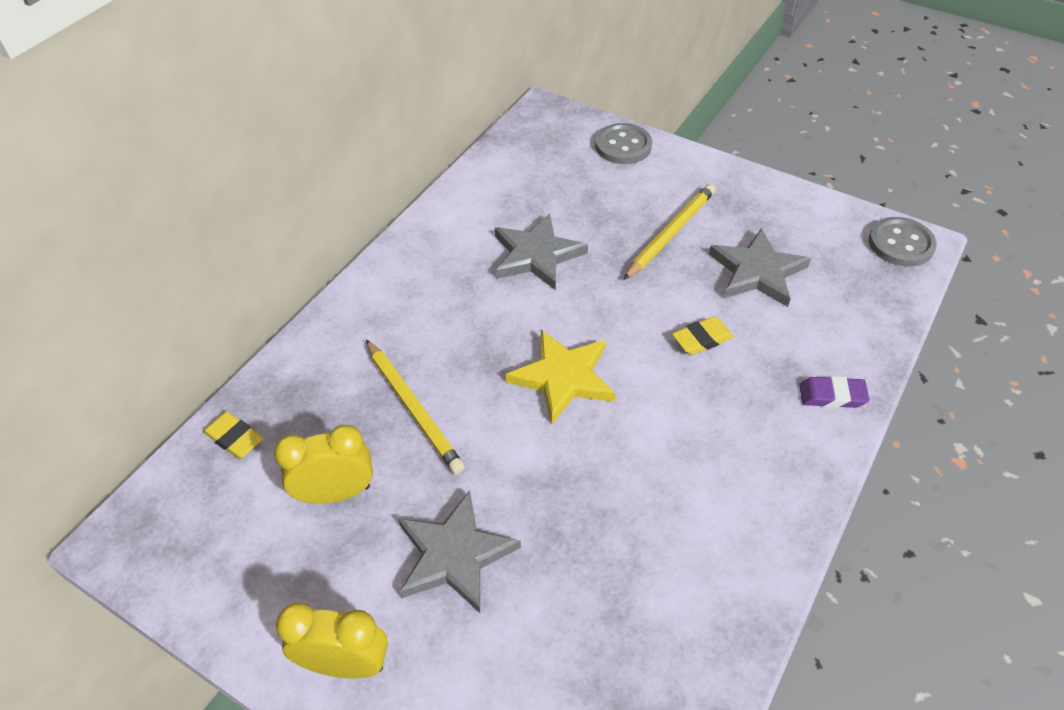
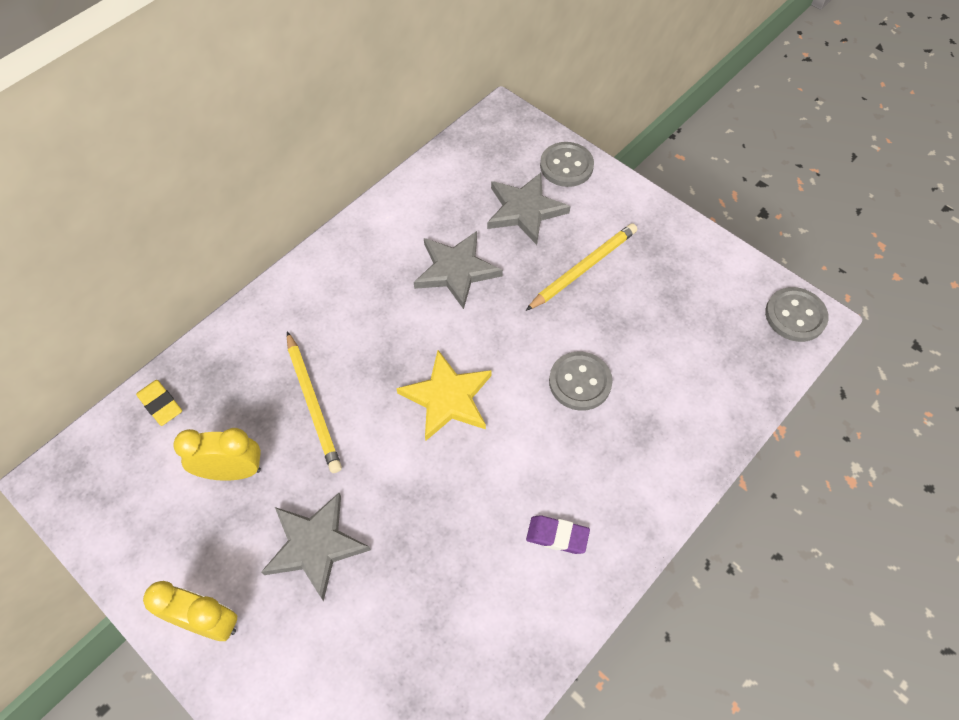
camera: 10 degrees right, 10 degrees up
yellow eraser [672,316,734,355] -> grey button [549,352,613,411]
grey star [709,228,811,307] -> grey star moved to [487,173,571,245]
purple eraser [799,376,870,408] -> purple eraser moved to [526,515,590,554]

